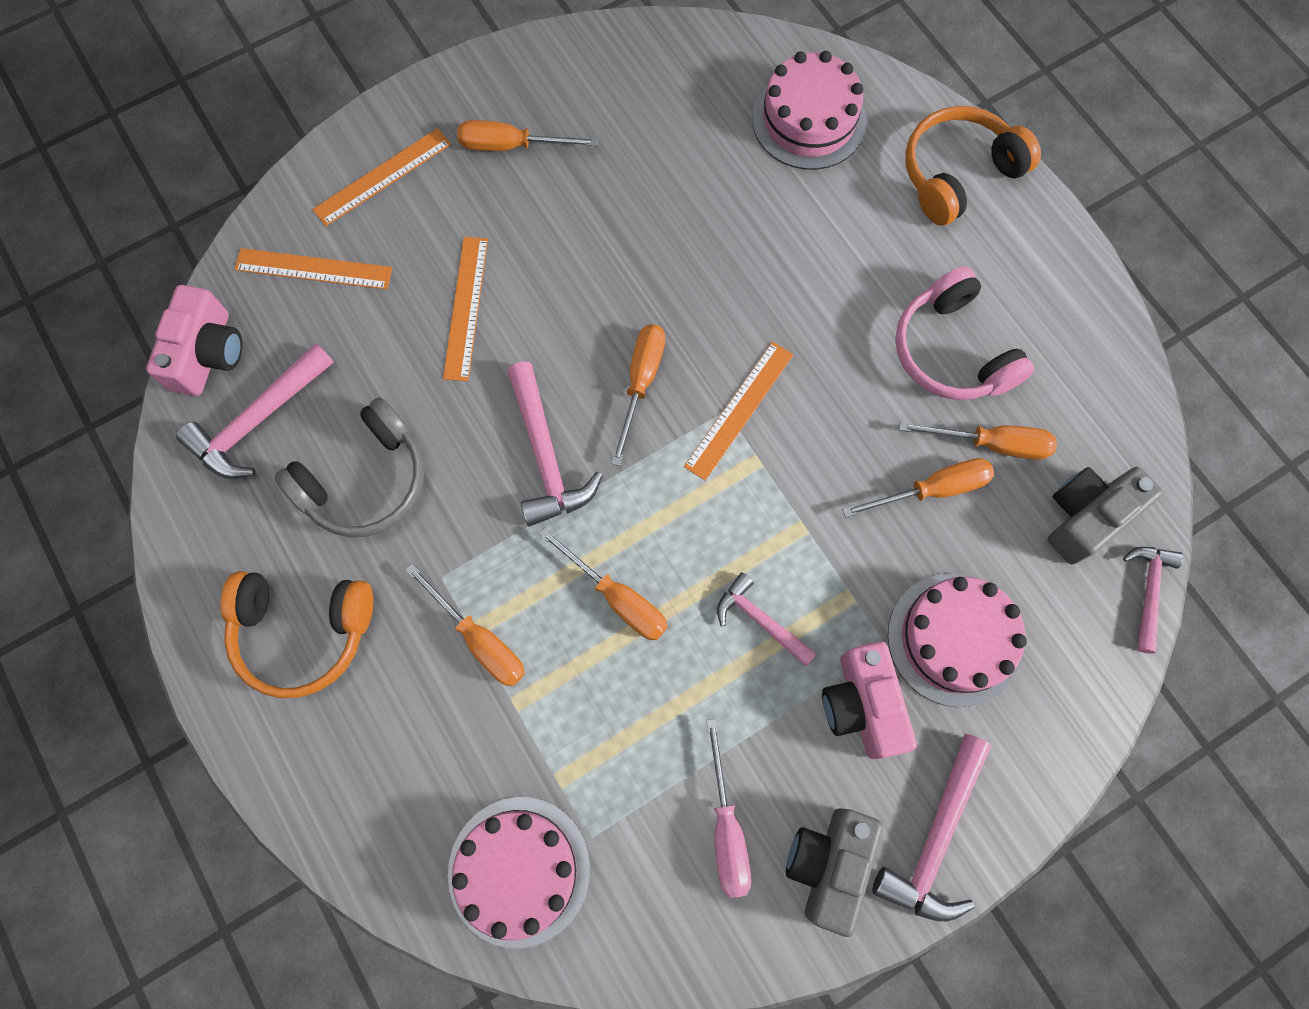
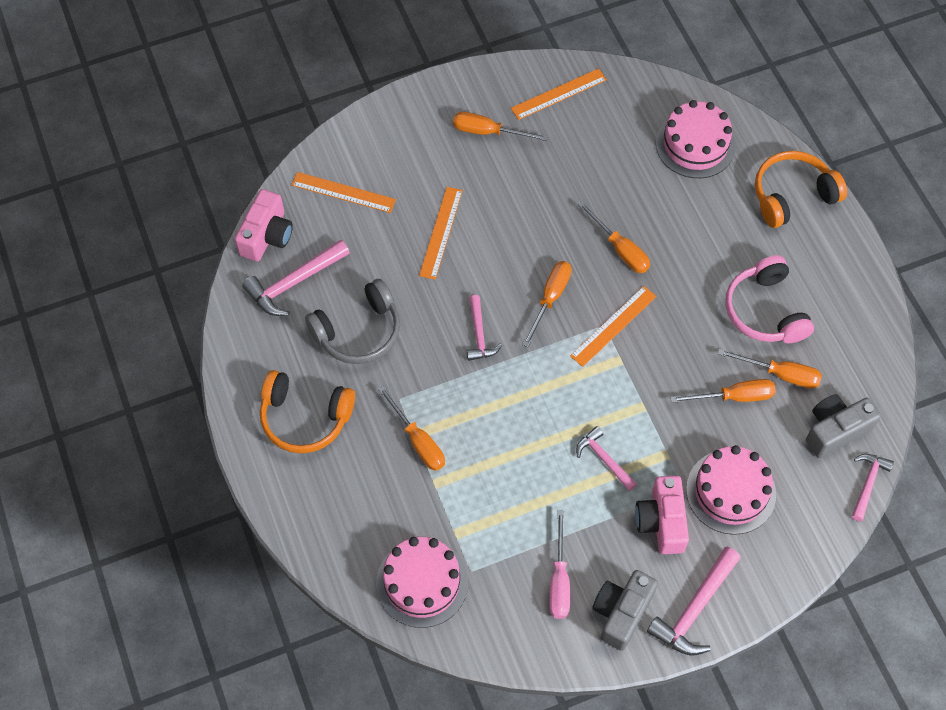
camera: 10 degrees right, 10 degrees down
orange ruler [312,128,451,226] -> orange ruler moved to [511,68,607,120]
pink hammer [507,362,603,526] -> pink hammer [467,295,502,361], size x0.63
orange screwdriver [539,528,668,640] -> orange screwdriver moved to [578,201,650,273]

